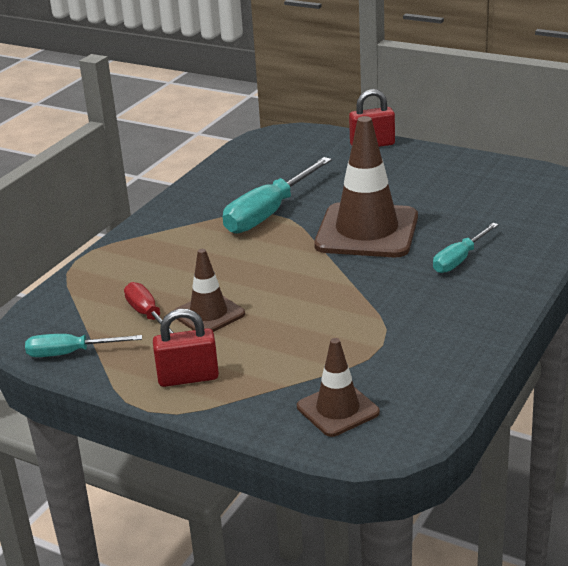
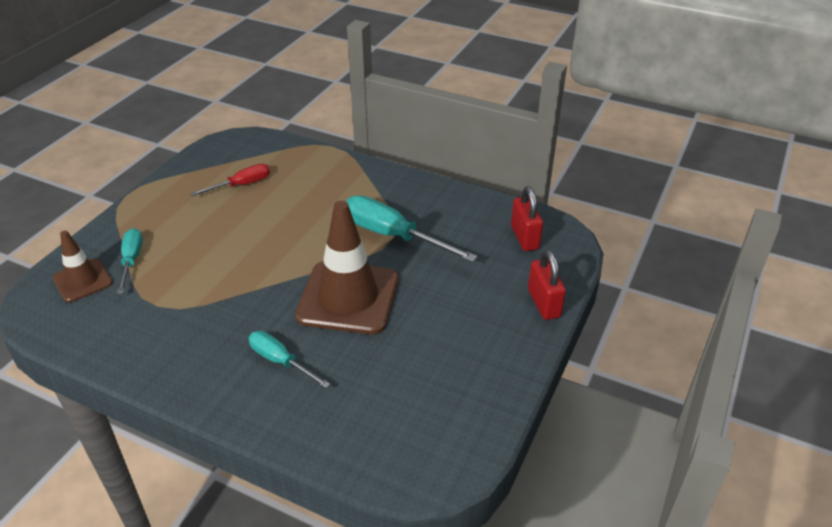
camera: 85 degrees right, 10 degrees up
turquoise screwdriver [25,334,142,357] -> turquoise screwdriver moved to [117,228,143,294]
red padlock [153,309,219,387] -> red padlock moved to [511,186,543,251]
brown traffic cone [173,249,245,332] -> none

